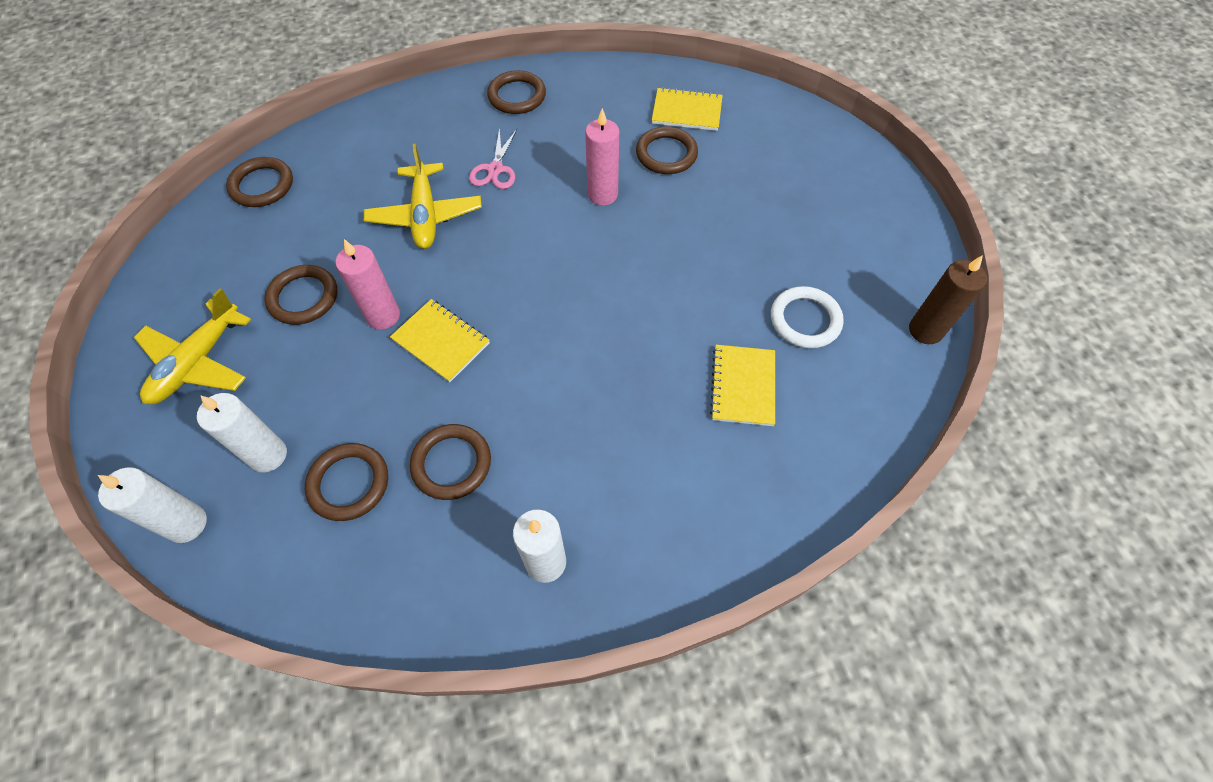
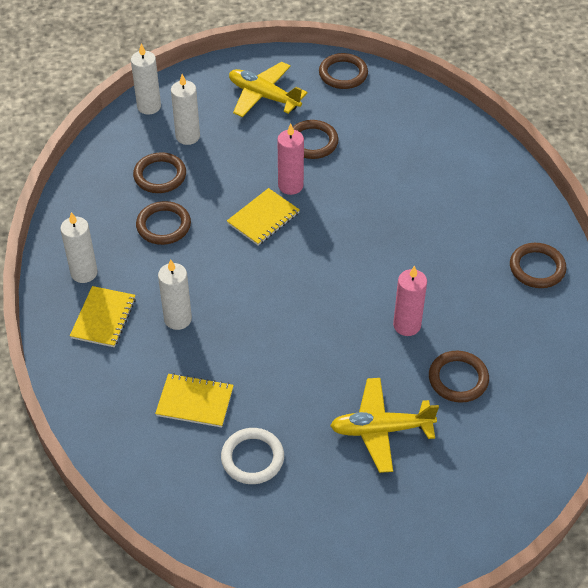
camera: 95 degrees right, 10 degrees down
brown ring [226,157,293,207] -> brown ring moved to [319,53,368,89]
yellow plane [364,144,482,249] -> yellow plane moved to [330,378,439,473]
pink scissors [469,127,517,189] -> none
yellow notebook [652,87,723,131] -> yellow notebook moved to [70,286,136,347]
brown candle [909,255,987,344] -> none
none -> white candle [158,259,192,330]

